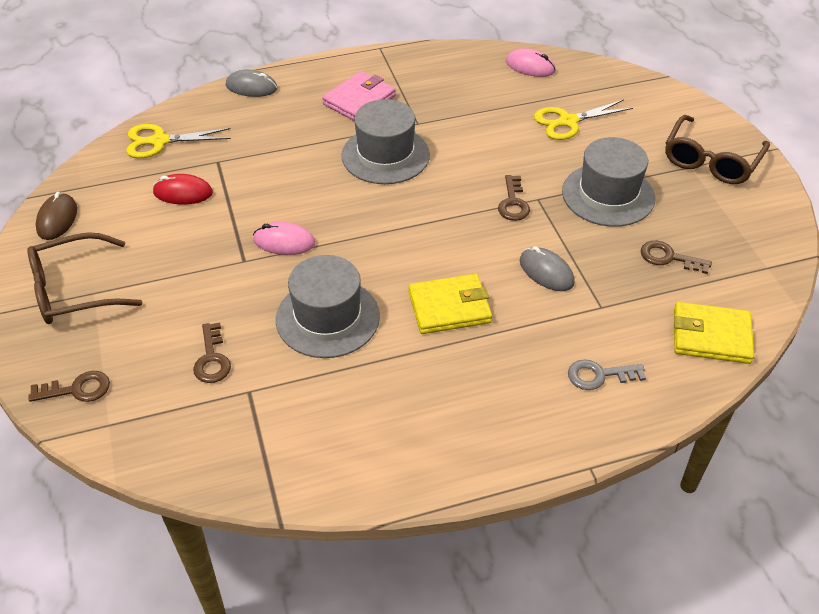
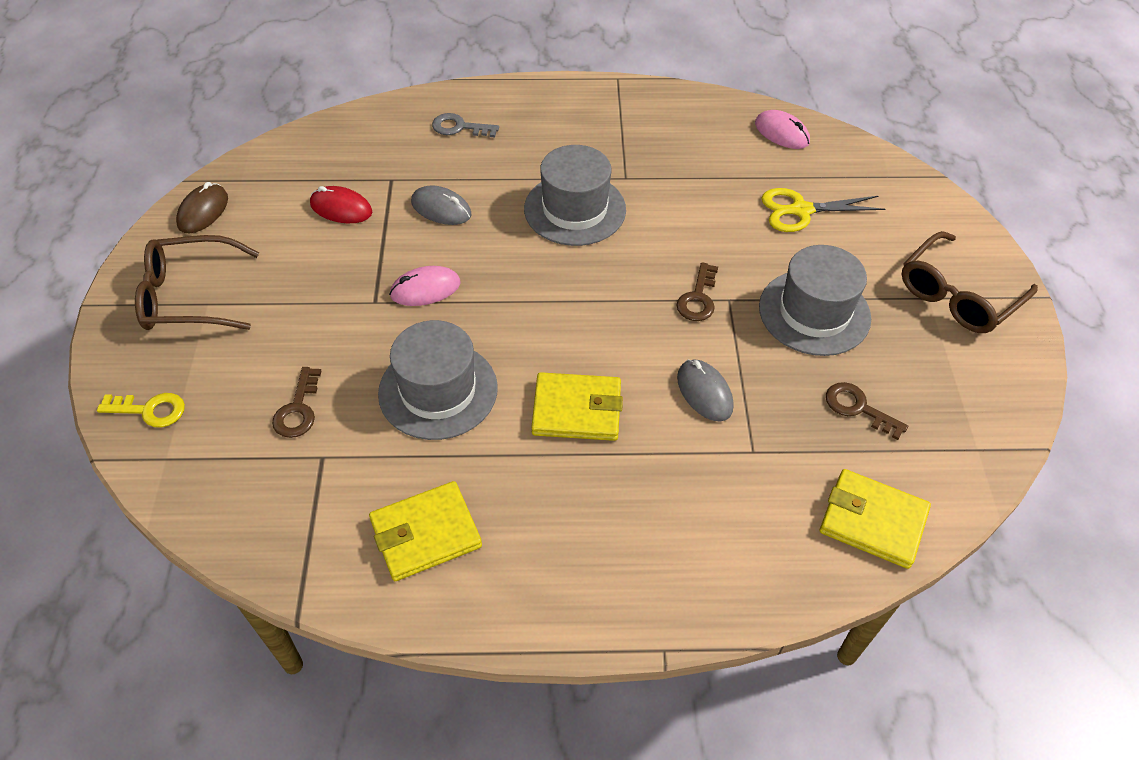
camera: 15 degrees right, 5 degrees up
brown key [28,371,110,402] -> yellow key [97,393,185,427]
yellow scissors [126,124,231,158] -> none
grey mouse [226,70,278,97] -> grey mouse moved to [411,185,472,225]
pink mouse [253,222,315,255] -> pink mouse turned 45 degrees counterclockwise [389,266,461,306]
pink wallet [322,71,396,121] -> none
grey key [568,360,646,390] -> grey key moved to [432,113,499,137]
none -> yellow wallet [369,481,482,581]

